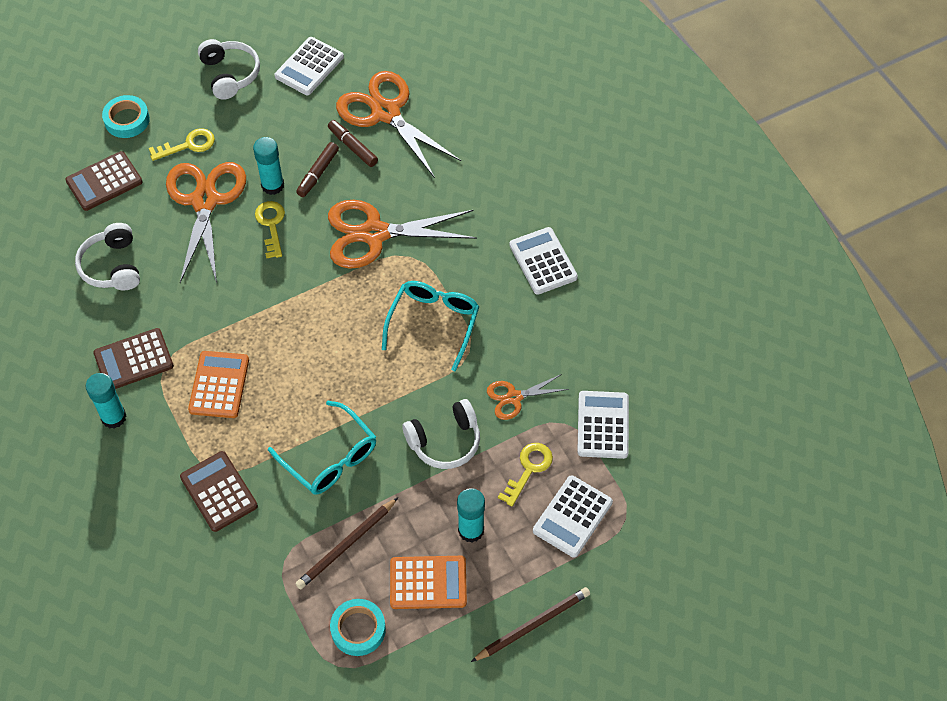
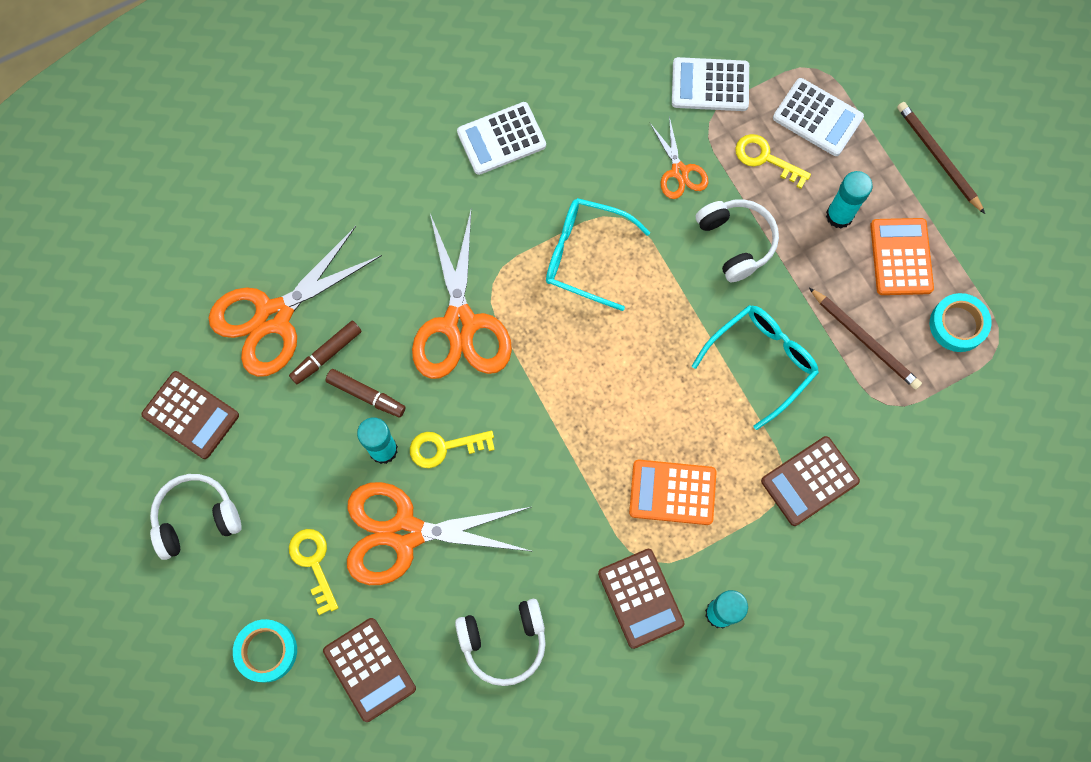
camera: 90 degrees left, 15 degrees up
white calculator [275,37,344,95] -> brown calculator [141,371,239,459]

